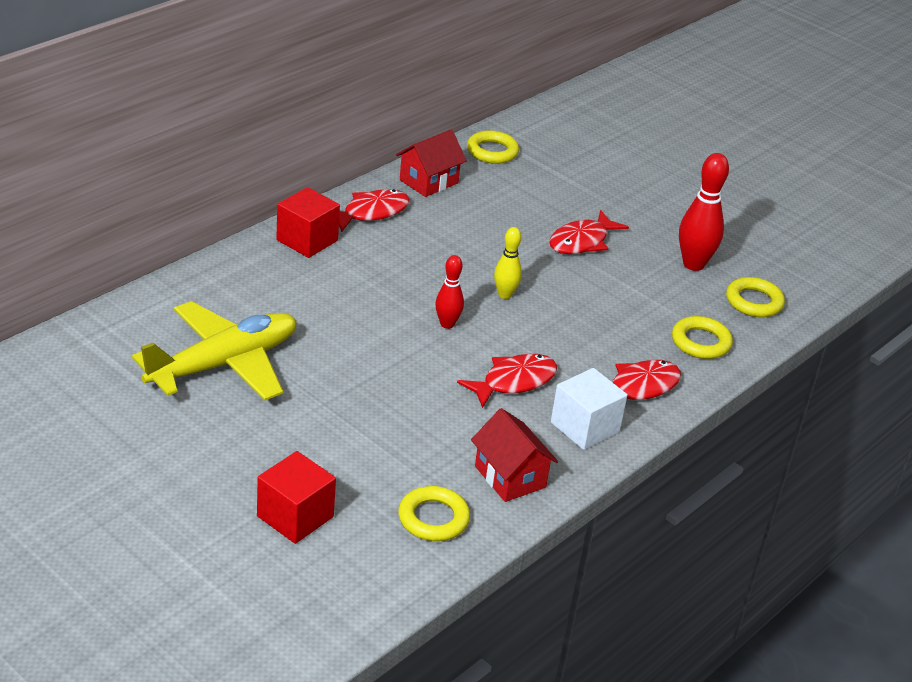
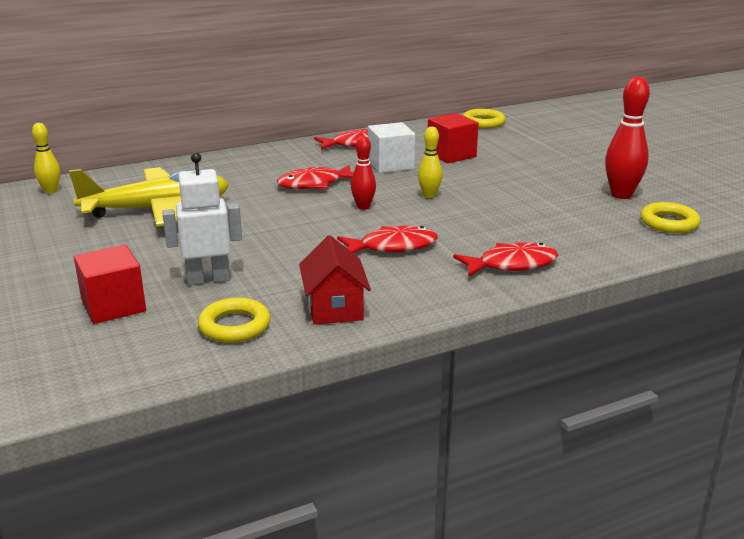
camera: 25 degrees right, 10 degrees down
red cube [276,187,340,258] -> red cube moved to [428,113,479,163]
red house [396,130,467,197] -> none
red fish [549,210,629,254] -> red fish moved to [277,165,354,189]
white cube [551,368,627,450] -> white cube moved to [368,122,415,173]
yellow ring [672,316,733,359] -> none
none -> yellow bowling pin [32,123,60,194]
none -> white robot [162,152,242,285]

